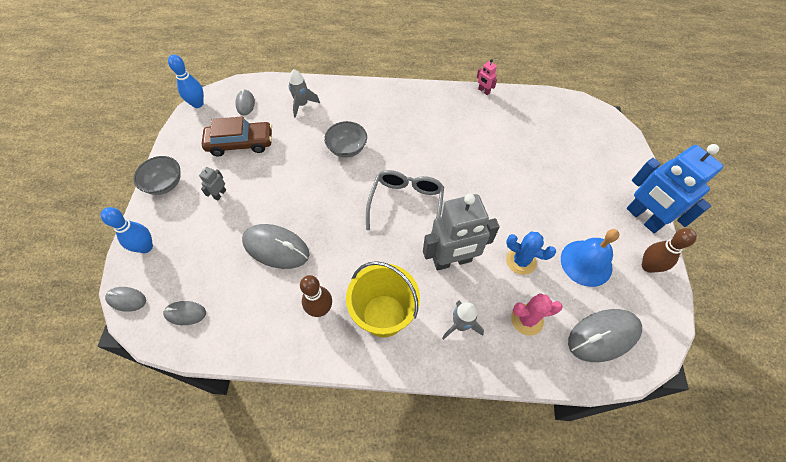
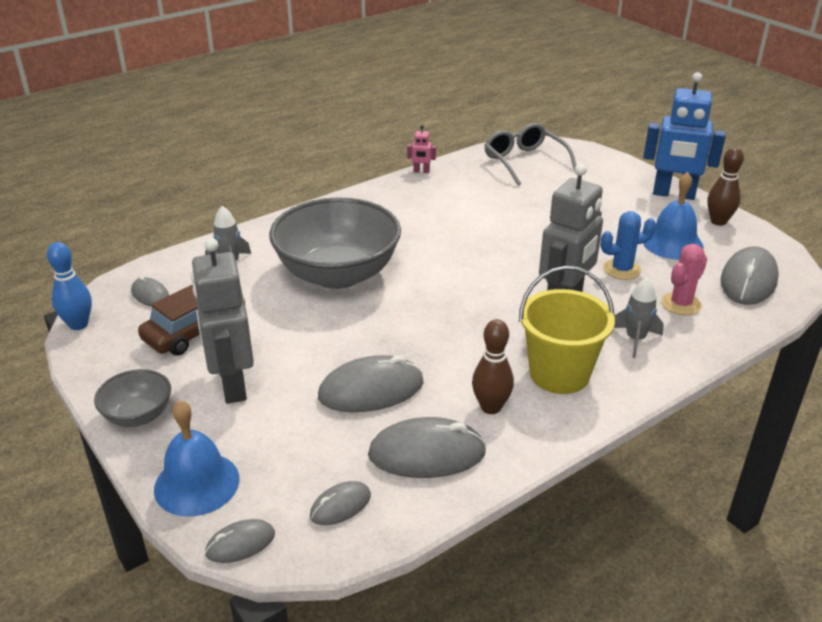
camera: 40 degrees left, 25 degrees down
blue bowling pin [101,207,153,253] -> blue bell [154,400,240,517]
grey robot [199,167,226,200] -> grey robot [191,238,254,404], size x2.42
grey bowl [324,121,367,158] -> grey bowl [269,198,401,289], size x2.13
grey glasses [366,170,444,234] -> grey glasses moved to [484,123,576,185]
none -> grey mouse [368,417,487,478]

